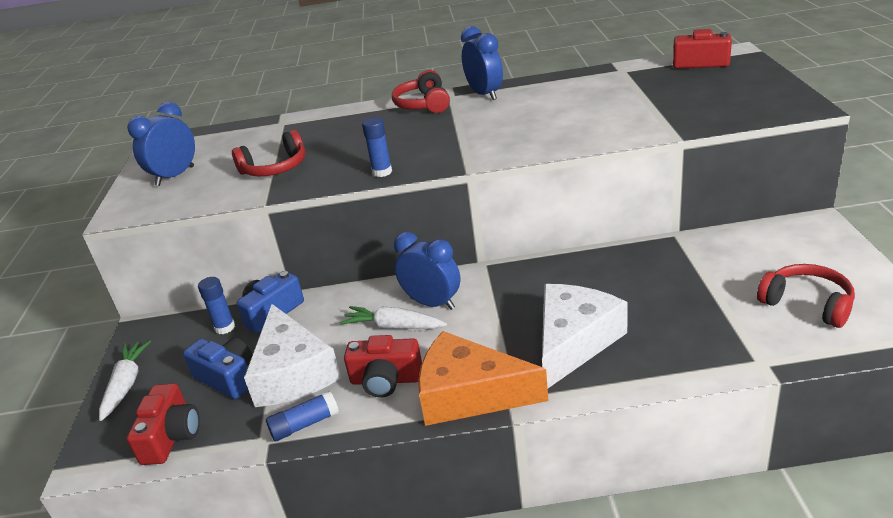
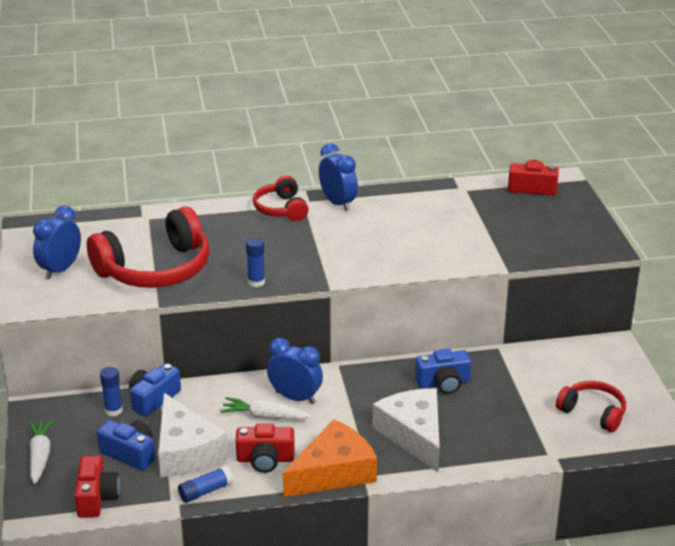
camera: 10 degrees left, 0 degrees up
red headphones [232,130,305,176] -> red headphones [87,206,210,288], size x1.83
orange cheese [418,331,548,426] -> orange cheese turned 135 degrees clockwise [283,419,377,498]
white cheese [542,284,627,388] -> white cheese turned 45 degrees counterclockwise [372,388,440,472]
none -> blue camera [415,349,471,394]

